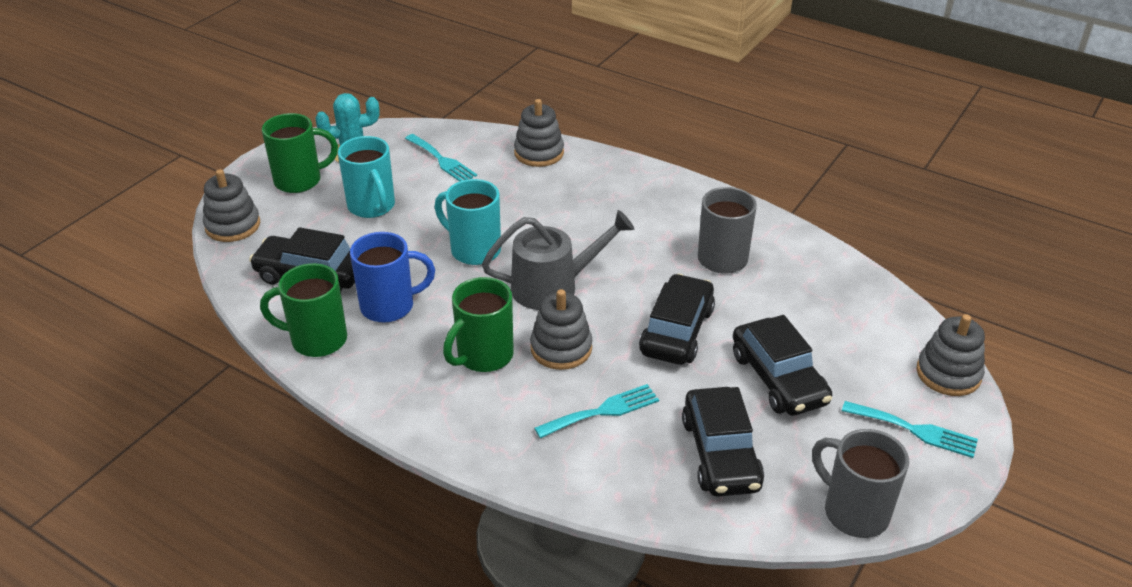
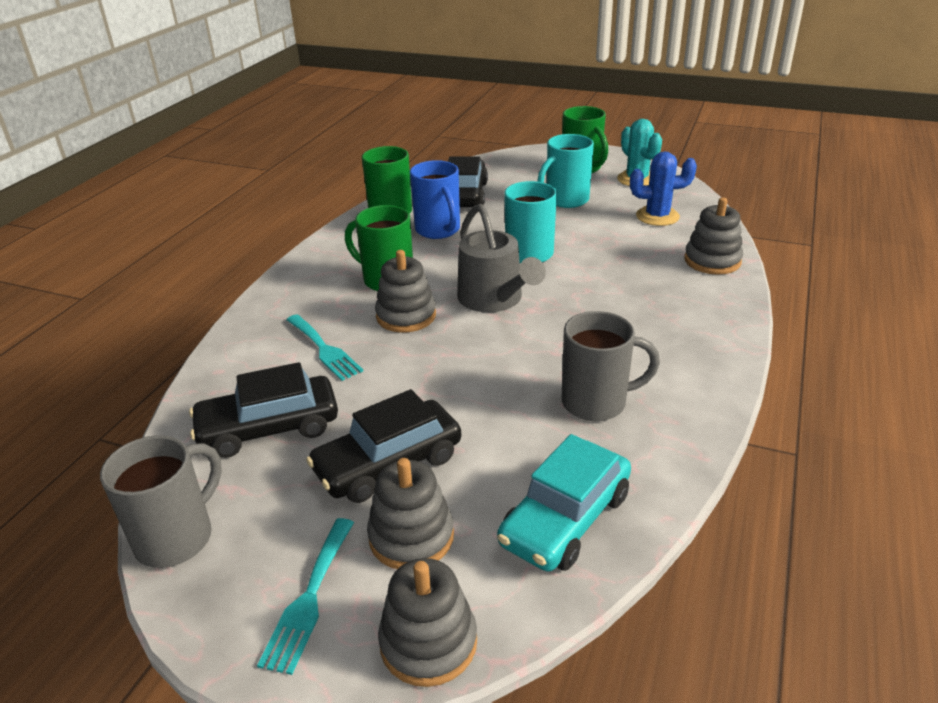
camera: 80 degrees right, 5 degrees down
grey stacking toy [203,169,260,242] -> grey stacking toy moved to [367,458,454,569]
turquoise fork [405,134,477,181] -> blue cactus [630,151,697,226]
black car [639,274,715,365] -> none
none -> turquoise car [497,434,631,572]

